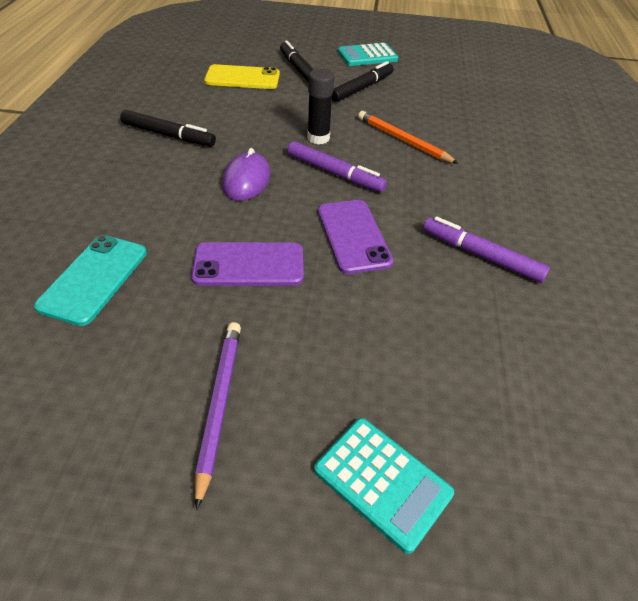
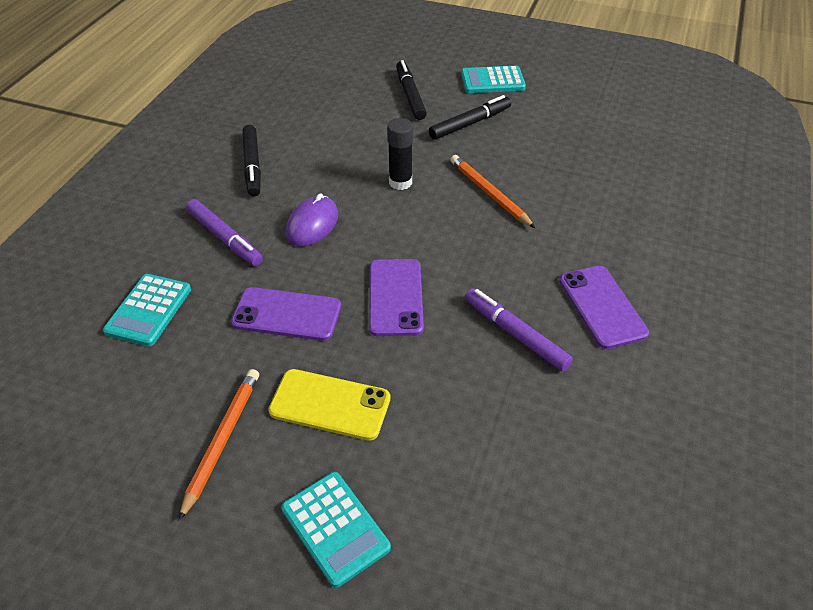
camera: 15 degrees right, 0 degrees up
turquoise phone [34,235,147,326] -> turquoise calculator [103,274,191,347]
black marker [120,110,216,147] -> black marker turned 45 degrees clockwise [242,125,261,196]
purple pencil [195,322,241,510] -> orange pencil [179,369,259,521]
yellow phone [204,64,280,89] -> yellow phone moved to [268,369,390,440]
purple marker [288,141,387,192] -> purple marker moved to [186,199,263,266]
none -> purple phone [559,266,649,349]

